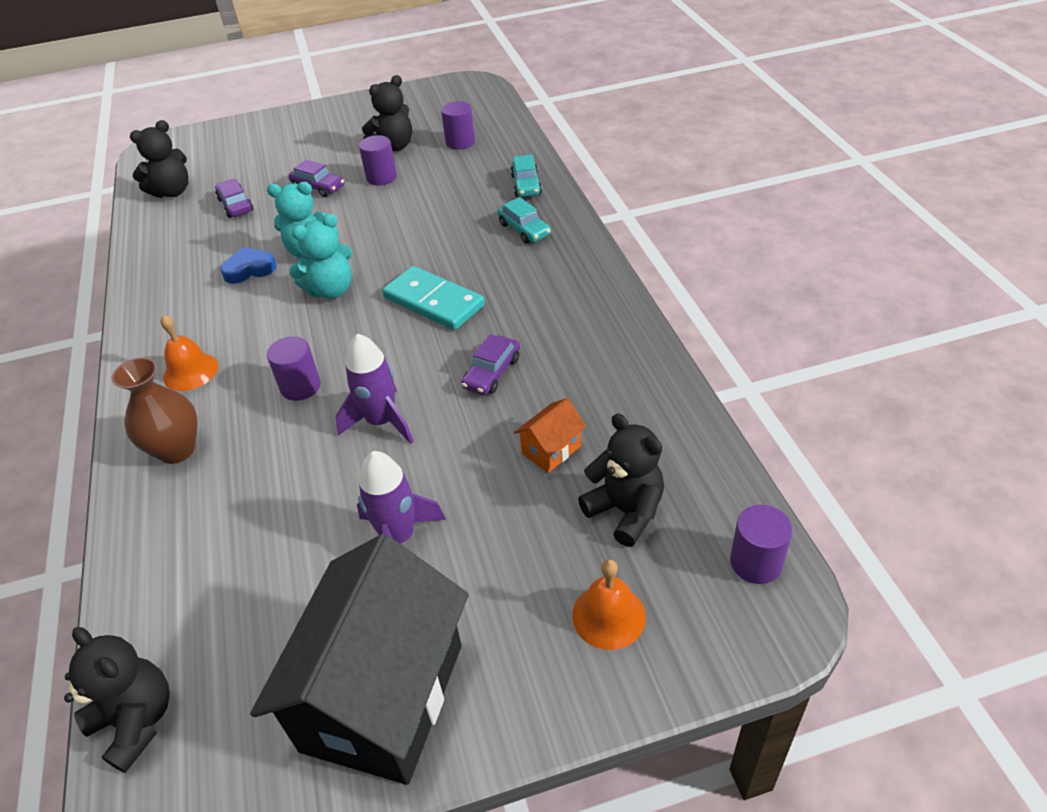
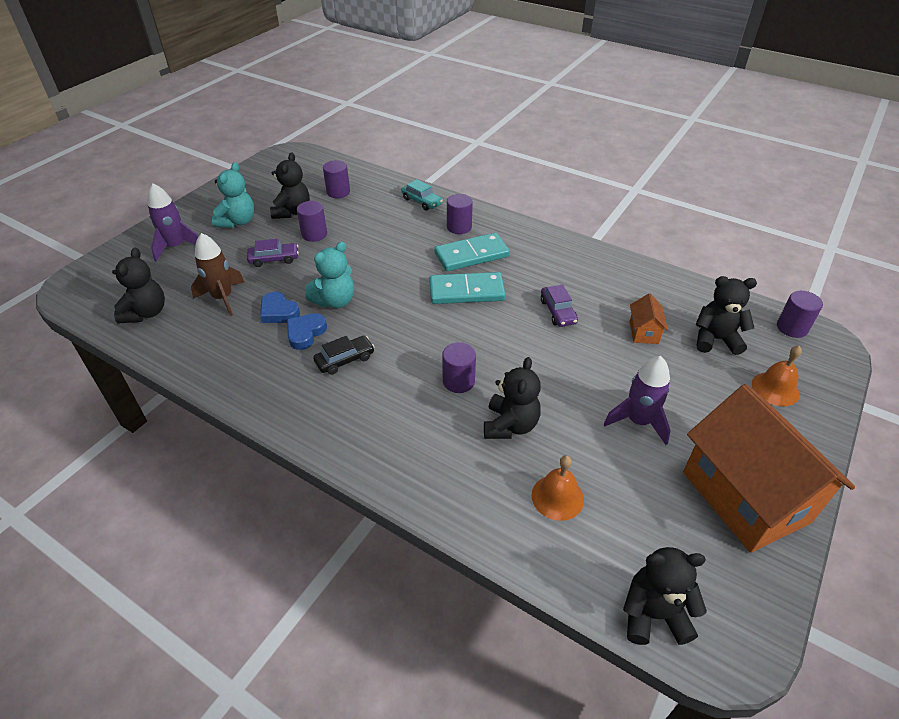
camera: 45 degrees left, 0 degrees up
brown vase [111,357,198,464] -> none
orange bell [160,315,218,391] -> orange bell moved to [531,455,584,521]
purple car [215,179,253,218] -> brown rocket [191,233,245,316]
black house [250,534,469,785] -> orange house [683,384,855,553]
turquoise teddy bear [289,214,352,299] -> turquoise teddy bear moved to [212,162,254,228]
purple rocket [336,333,414,444] -> purple rocket moved to [148,183,199,261]
turquoise car [497,197,551,243] -> purple cylinder [447,194,473,234]
none -> blue heart [260,292,300,323]
none -> black car [313,336,374,375]
none -> turquoise domino [434,233,510,271]
none -> black teddy bear [484,357,541,439]

